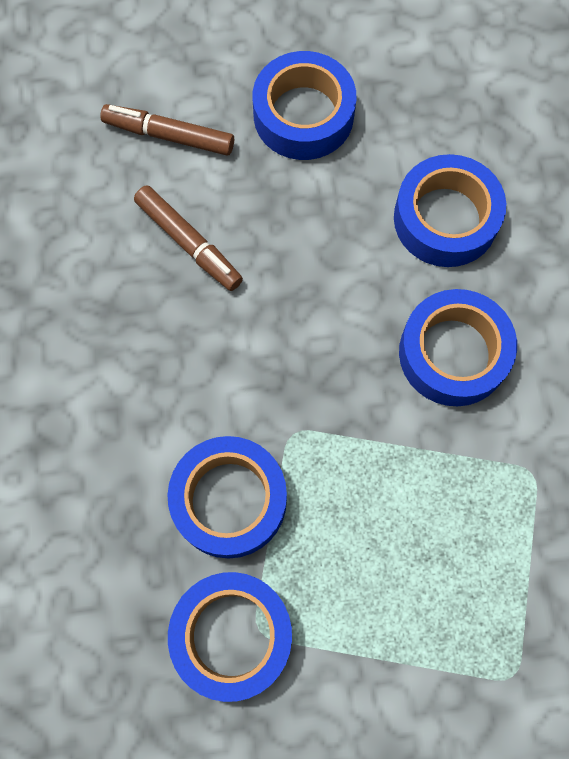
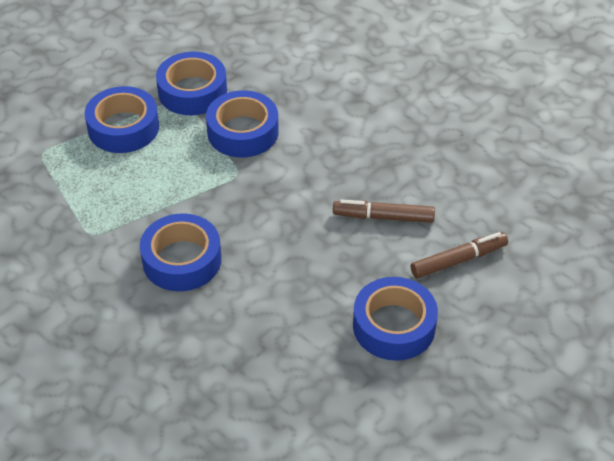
camera: 140 degrees right, 25 degrees down
blue tape [394,154,506,267] -> blue tape moved to [85,86,159,153]

